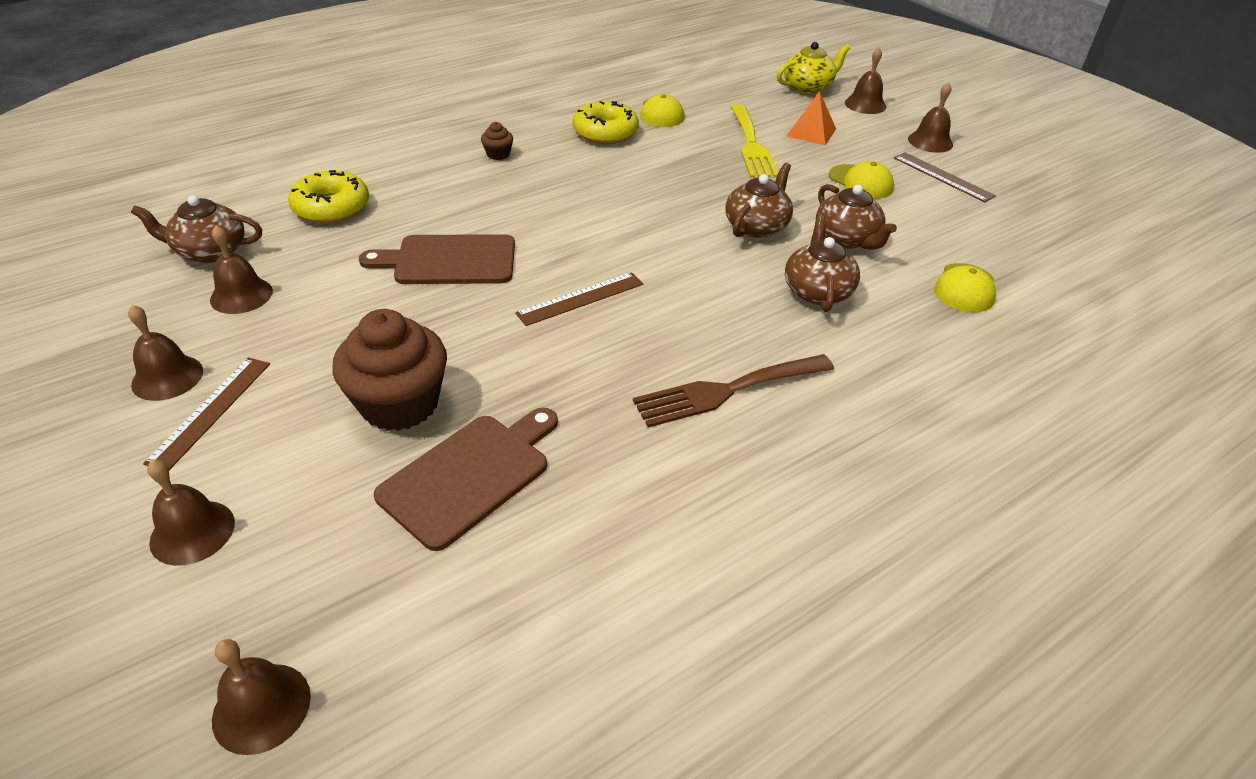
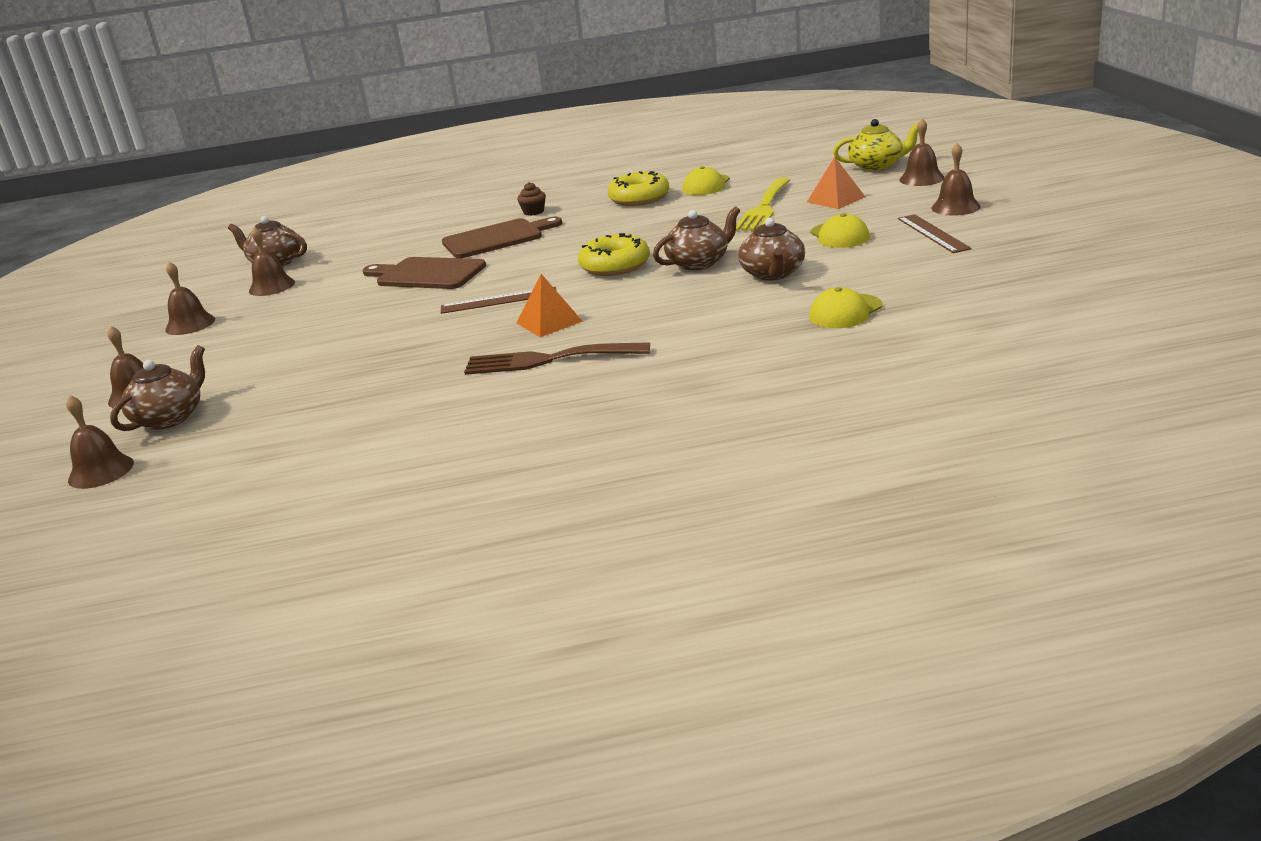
camera: 30 degrees right, 15 degrees down
brown ruler [143,357,270,470] -> none
yellow donut [288,170,369,223] -> yellow donut moved to [578,233,650,276]
brown cupcake [332,309,447,431] -> none
brown cutting board [374,407,558,551] -> brown cutting board moved to [442,217,562,258]
brown teapot [785,215,860,312] -> brown teapot moved to [110,345,205,431]
none -> orange pyramid [517,274,583,337]

